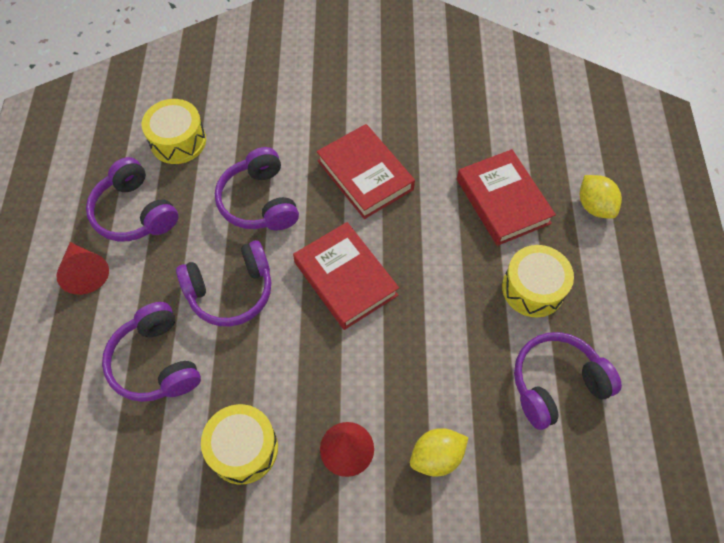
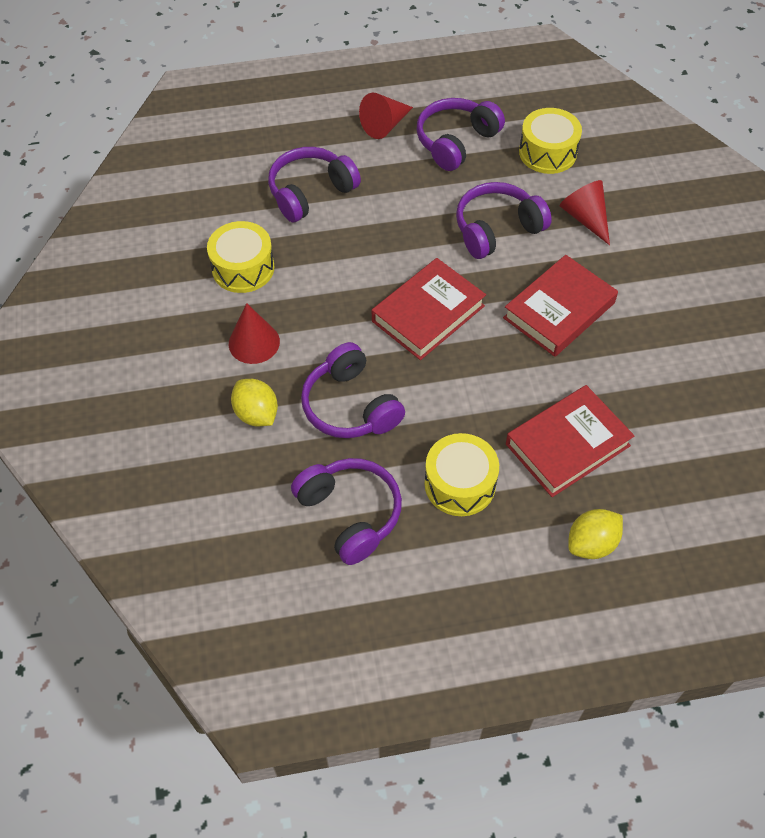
camera: 80 degrees right, 5 degrees down
purple headphones [176,240,271,326] -> purple headphones moved to [301,342,405,438]
none -> red cone [560,180,610,245]

